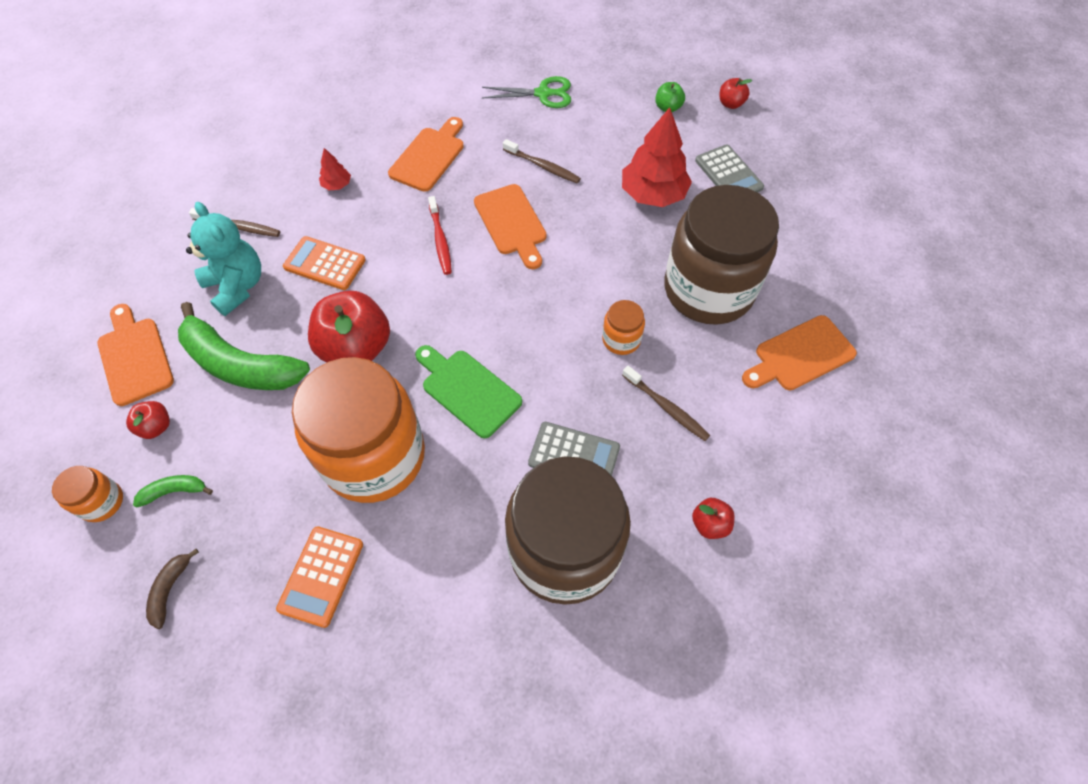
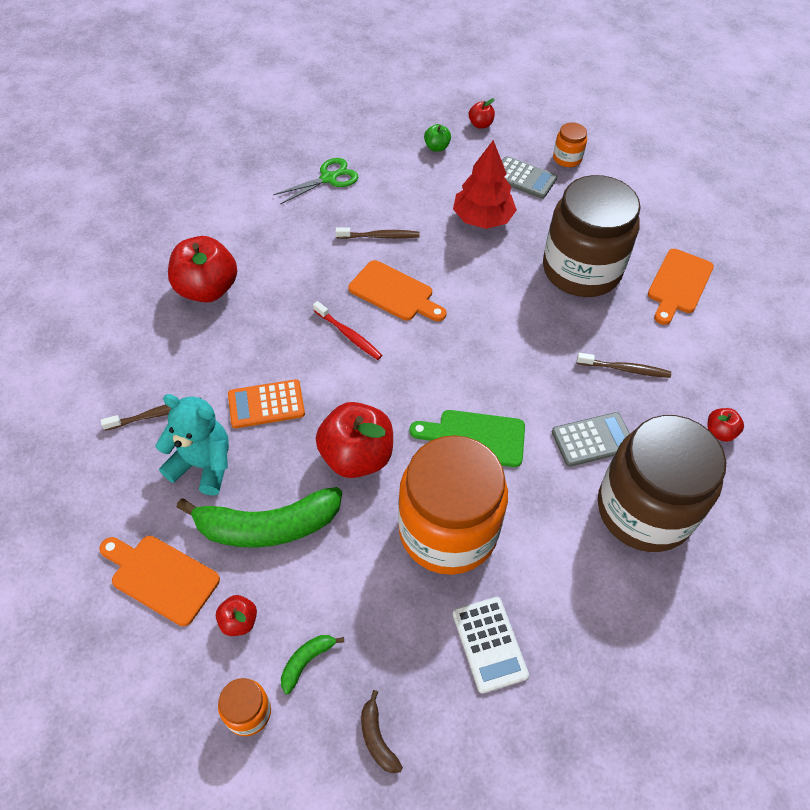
camera: 35 degrees left, 5 degrees down
orange calculator [276,526,363,628] -> white calculator [453,597,529,694]
red tree [319,148,351,190] -> none
orange cutting board [388,117,464,192] -> none
orange jar [602,300,645,355] -> orange jar moved to [553,122,587,167]
none -> red apple [168,236,237,303]

